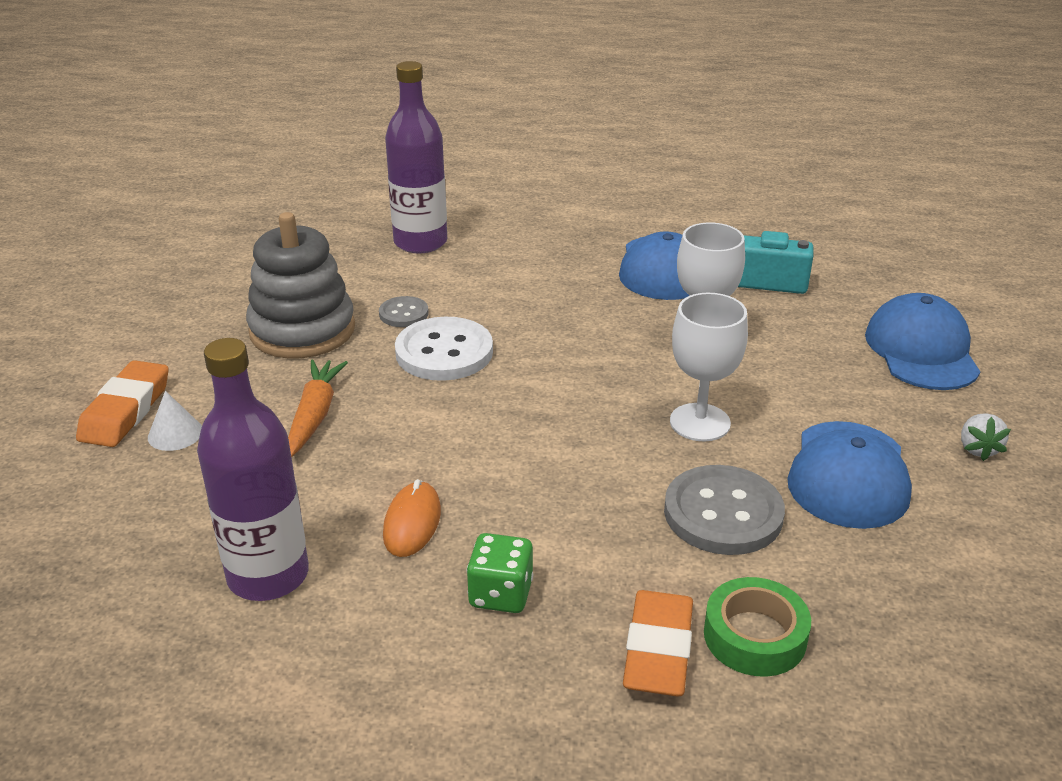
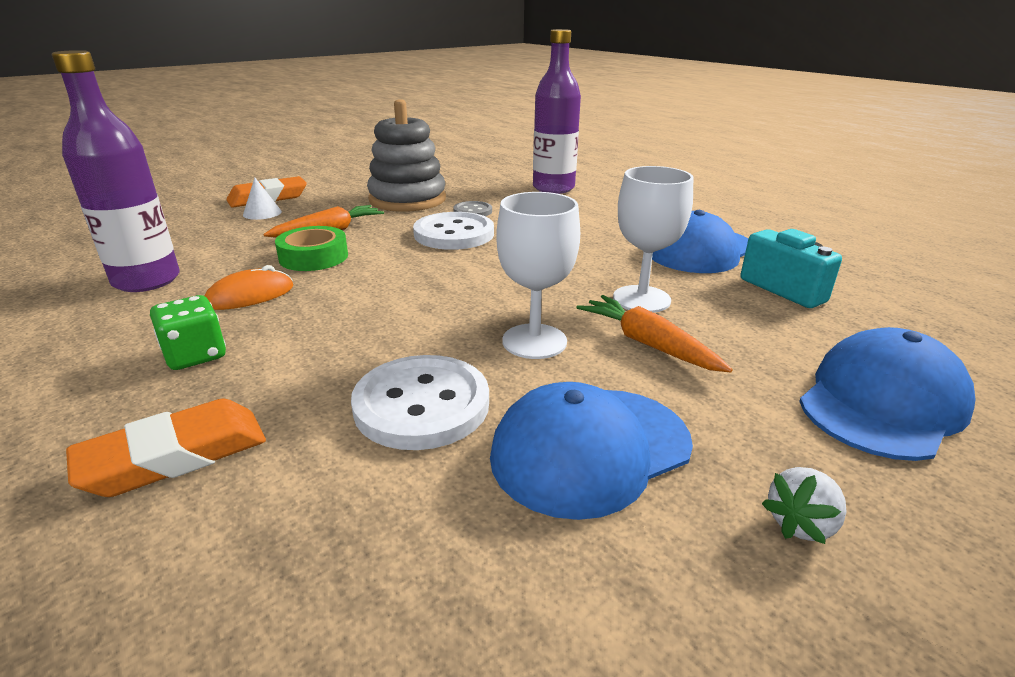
camera: 45 degrees right, 5 degrees down
grey button [664,465,785,555] -> white button [351,355,489,450]
green tape [704,577,811,677] -> green tape moved to [275,226,348,271]
none -> orange carrot [576,295,733,373]

